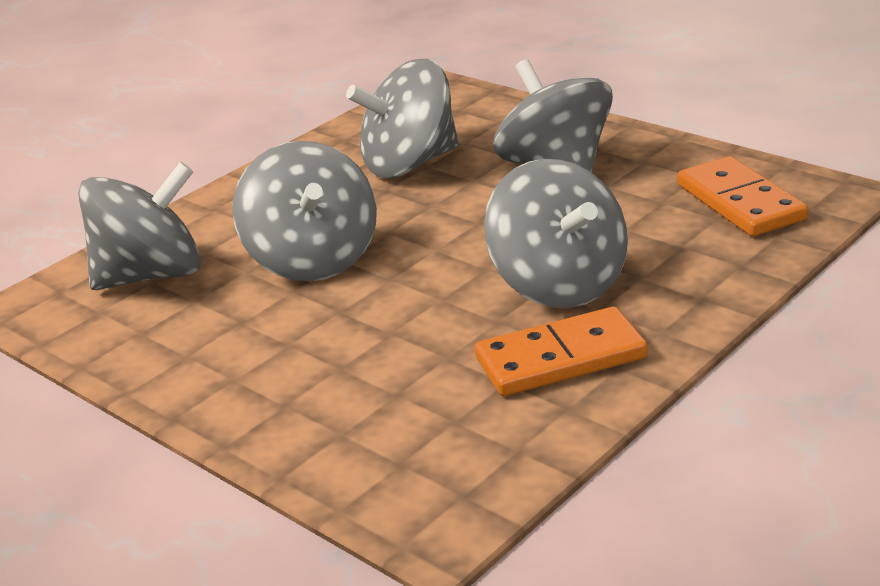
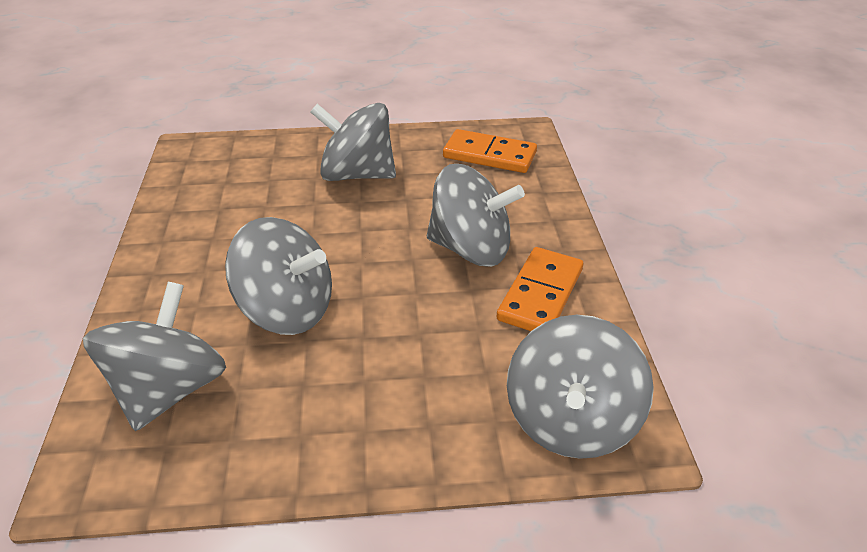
camera: 50 degrees left, 10 degrees up
grey spinning top [346,59,459,178] -> grey spinning top moved to [507,315,654,459]

